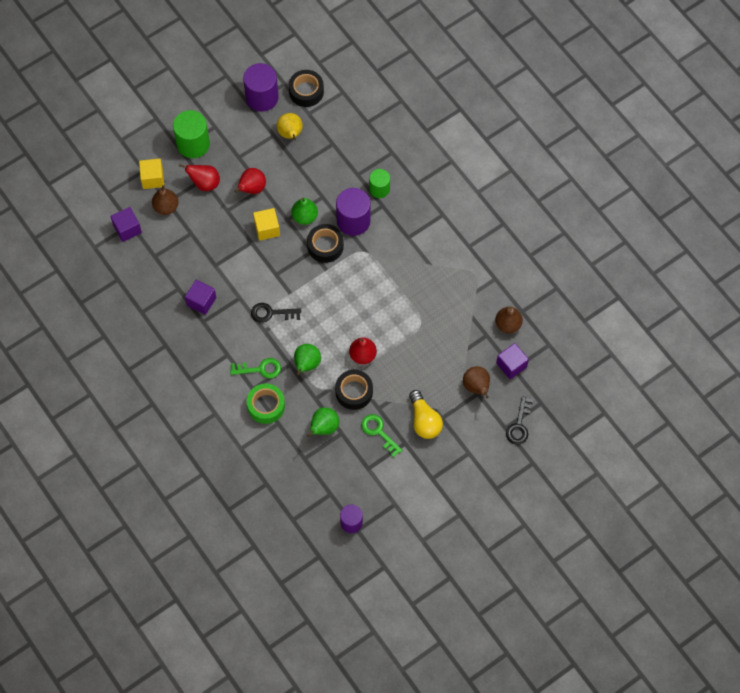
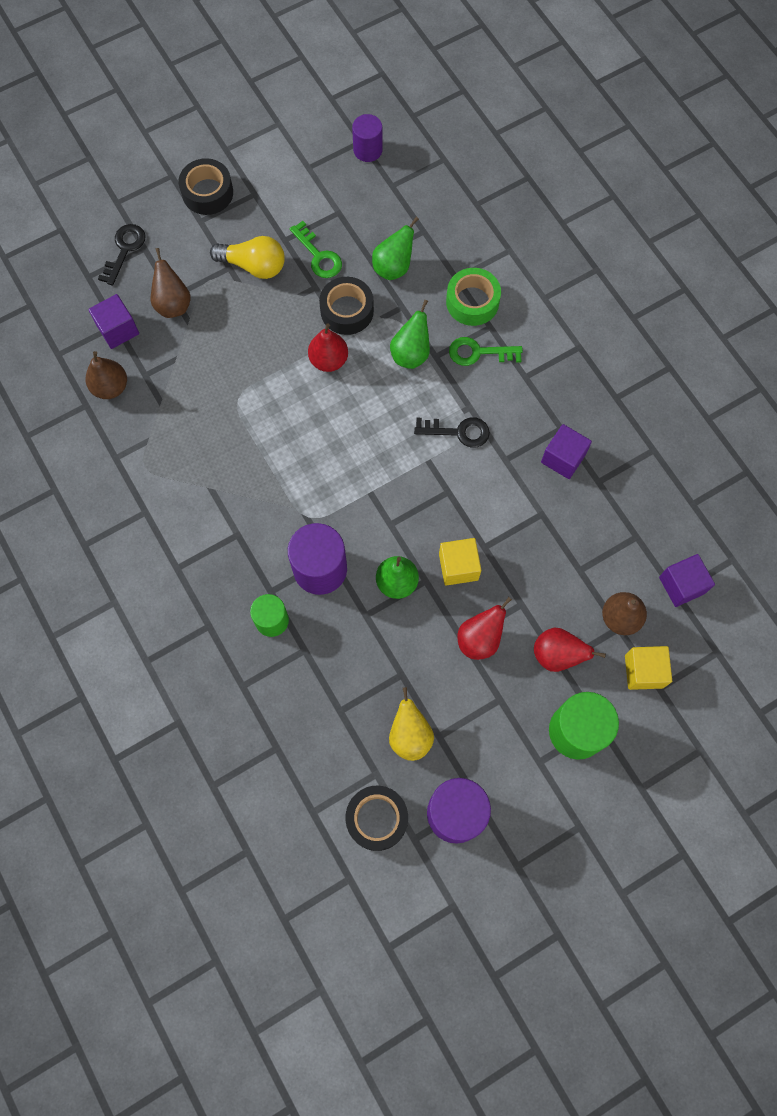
camera: 175 degrees left, 5 degrees up
black tape [307,224,344,263] -> black tape moved to [179,158,233,215]
yellow light bulb [409,390,443,439] -> yellow light bulb turned 120 degrees clockwise [210,236,285,279]

